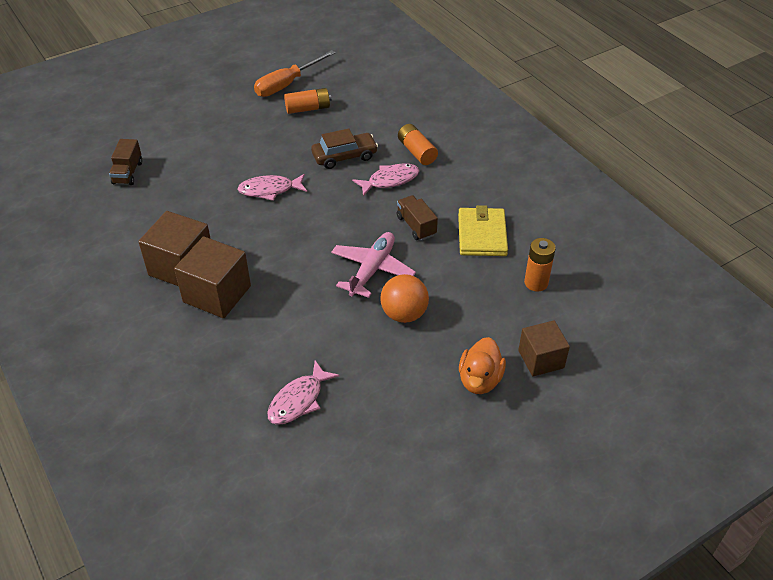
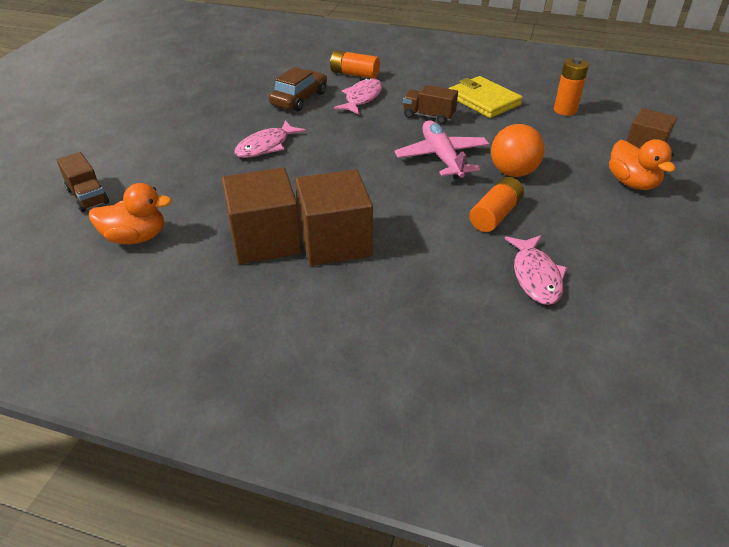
camera: 40 degrees left, 5 degrees down
orange screwdriver [254,50,336,97] -> none
orange battery [284,88,332,114] -> orange battery moved to [469,177,524,232]
none -> orange duck [89,183,172,244]

